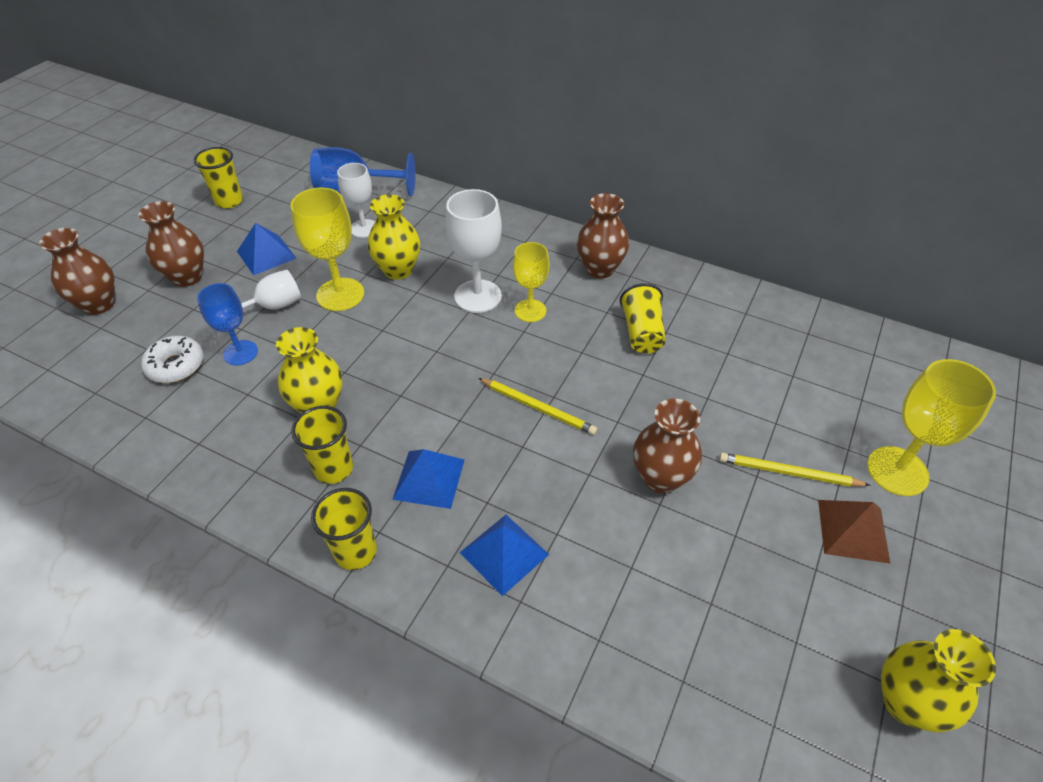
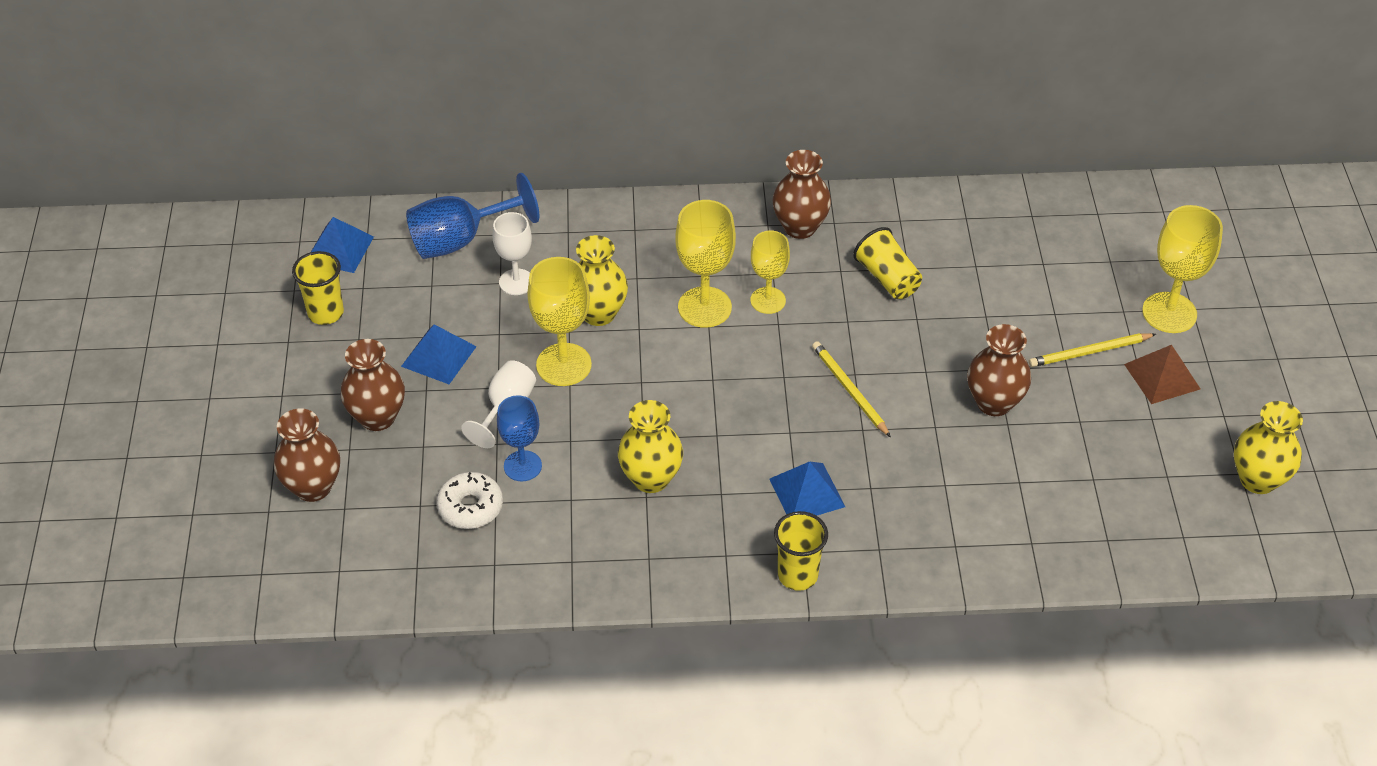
camera: 30 degrees left, 0 degrees up
yellow cup [291,406,353,484] -> none
white goblet [445,189,502,313] -> yellow goblet [675,200,736,328]
blue pyramid [460,515,549,596] -> blue pyramid moved to [311,217,374,273]
yellow pencil [478,378,597,435] -> yellow pencil turned 120 degrees counterclockwise [812,341,891,437]

